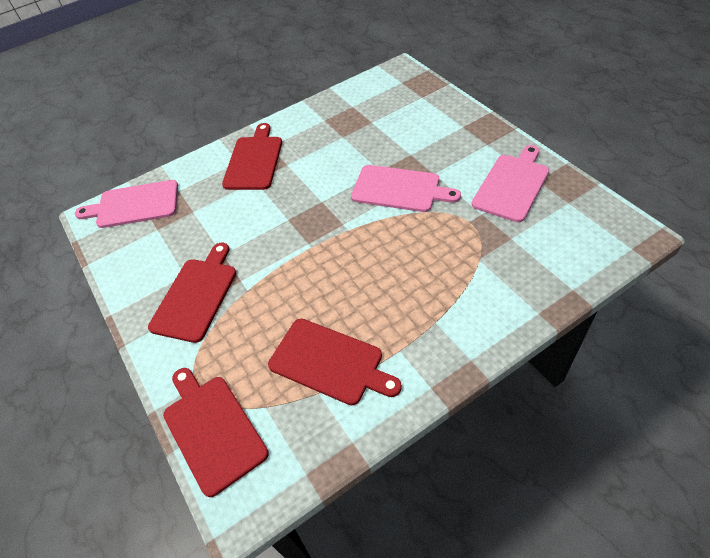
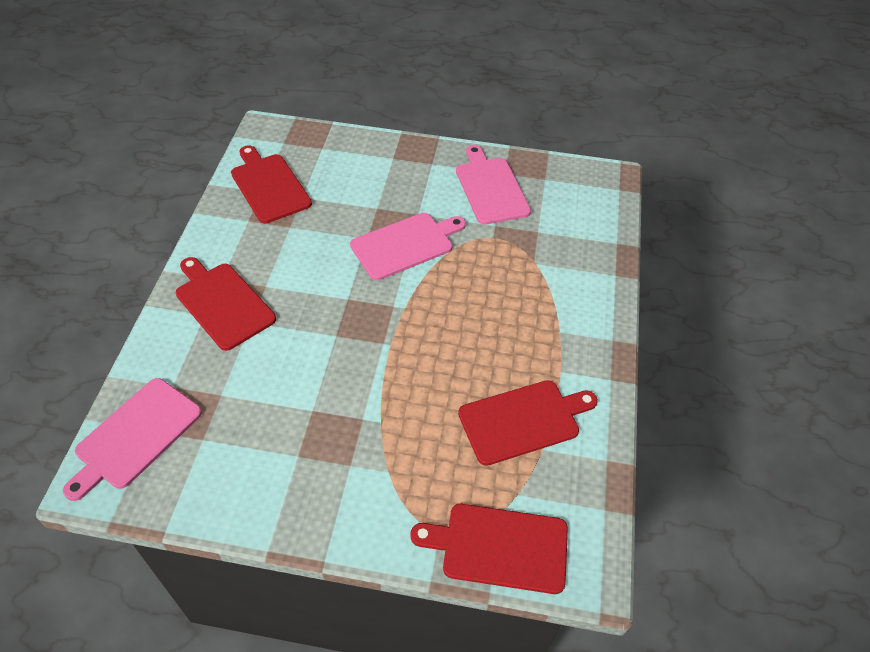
camera: 55 degrees left, 0 degrees up
red cutting board [148,243,236,343] -> red cutting board moved to [231,145,312,223]

